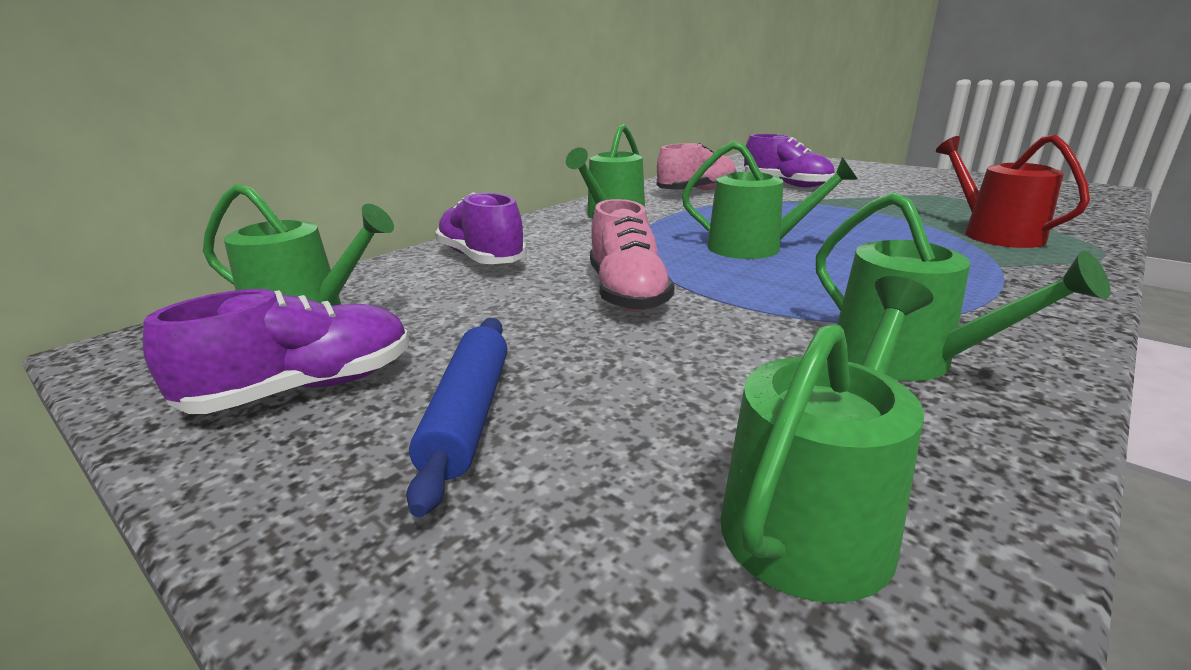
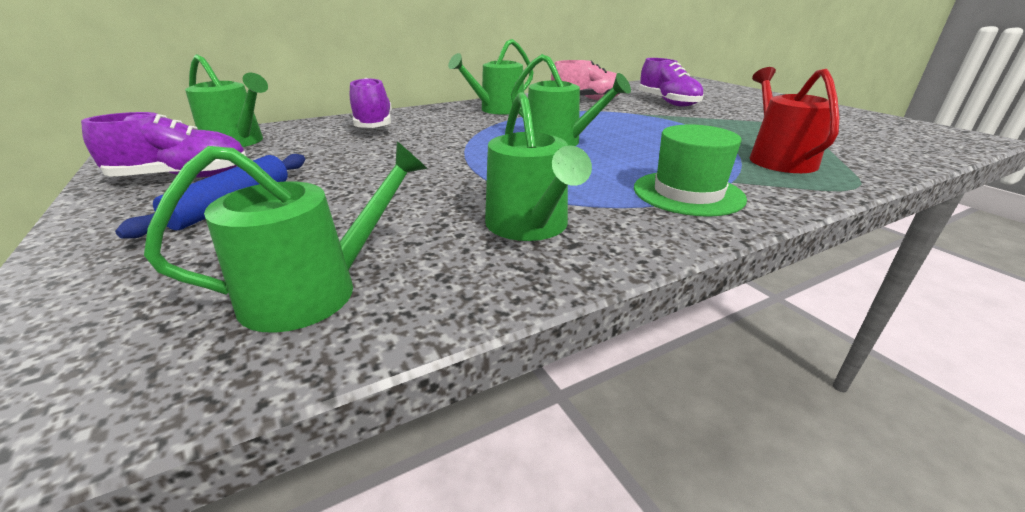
camera: 20 degrees right, 5 degrees up
pink shoe [590,199,675,312] -> none
none -> green hat [634,124,747,217]

